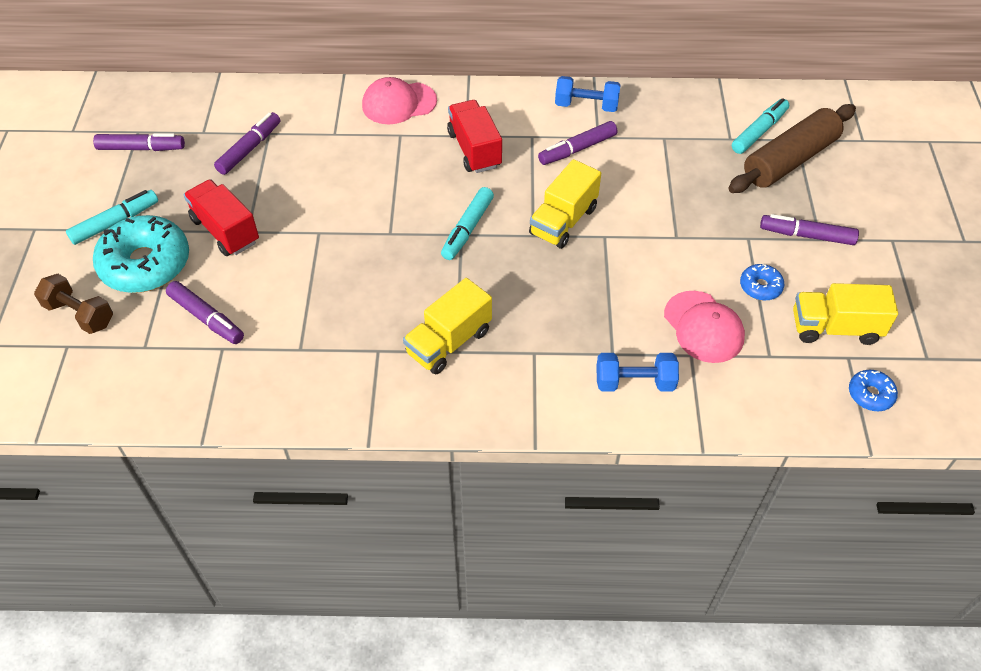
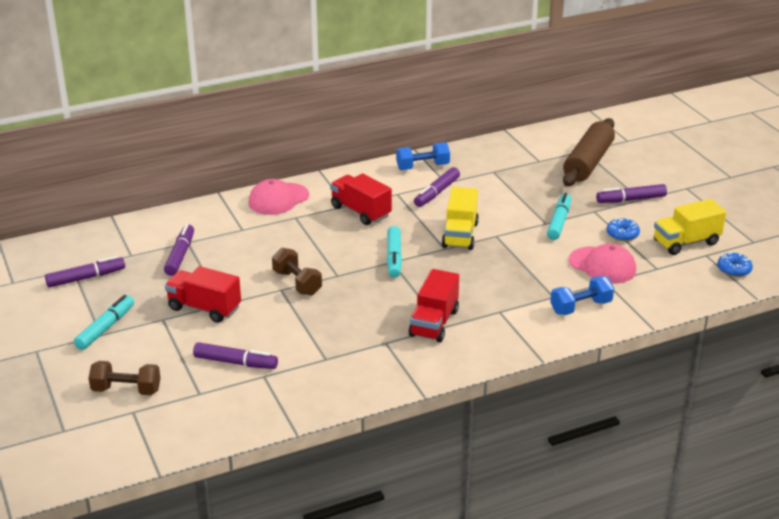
camera: 25 degrees left, 20 degrees down
turquoise donut [93,215,189,293] -> none
yellow truck [403,278,492,374] -> red truck [409,269,459,342]
turquoise marker [732,98,789,154] -> turquoise marker moved to [547,193,571,240]
none -> brown dumbbell [272,248,322,296]

